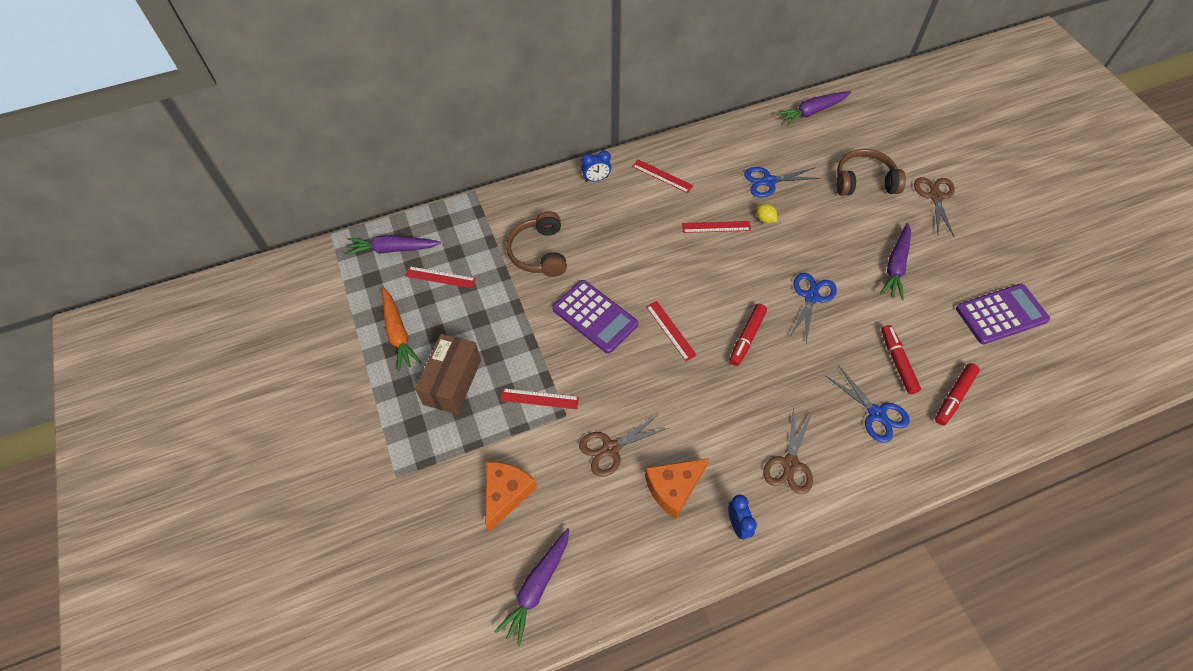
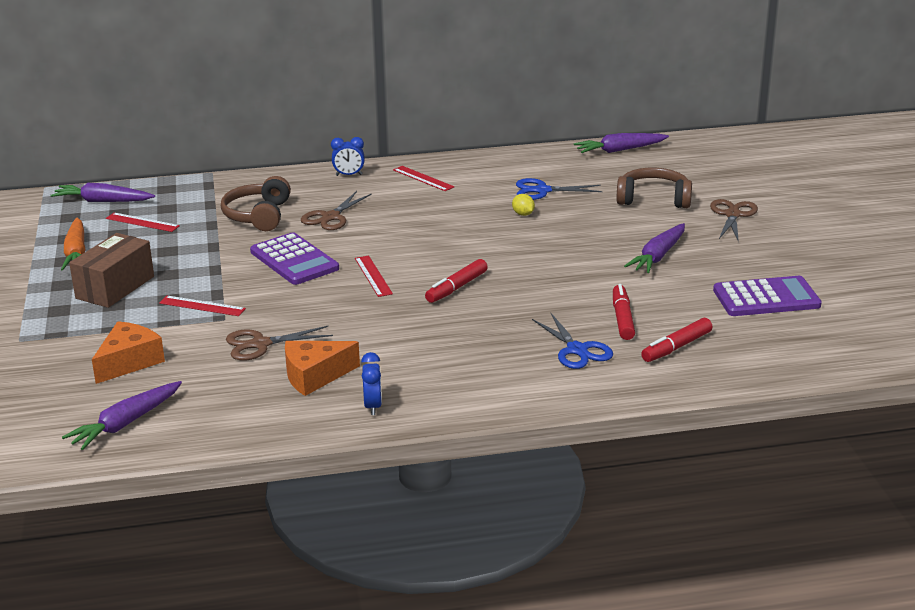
camera: 10 degrees right, 30 degrees down
red ruler [682,221,751,233] -> none
brown scissors [763,406,813,494] -> brown scissors moved to [301,191,372,230]
blue scissors [789,273,837,343] -> none

